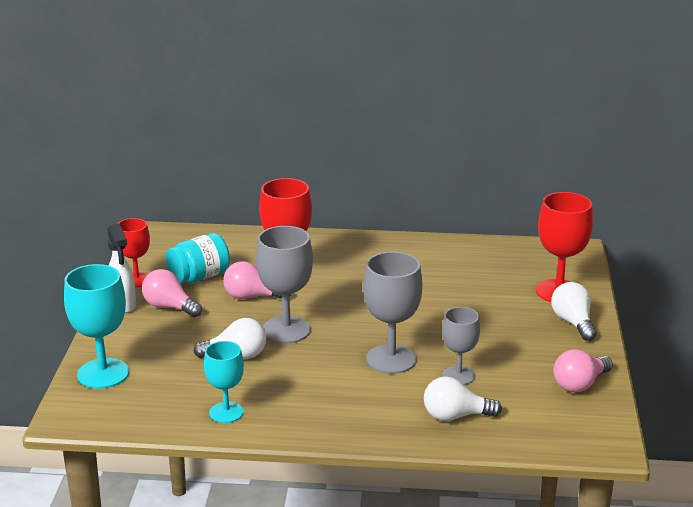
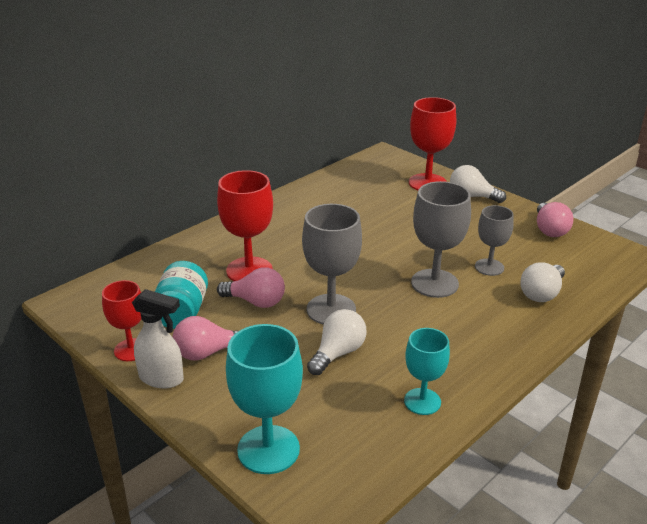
camera: 50 degrees left, 5 degrees up
pink light bulb [223,261,291,299] -> pink light bulb turned 120 degrees counterclockwise [217,268,285,308]

